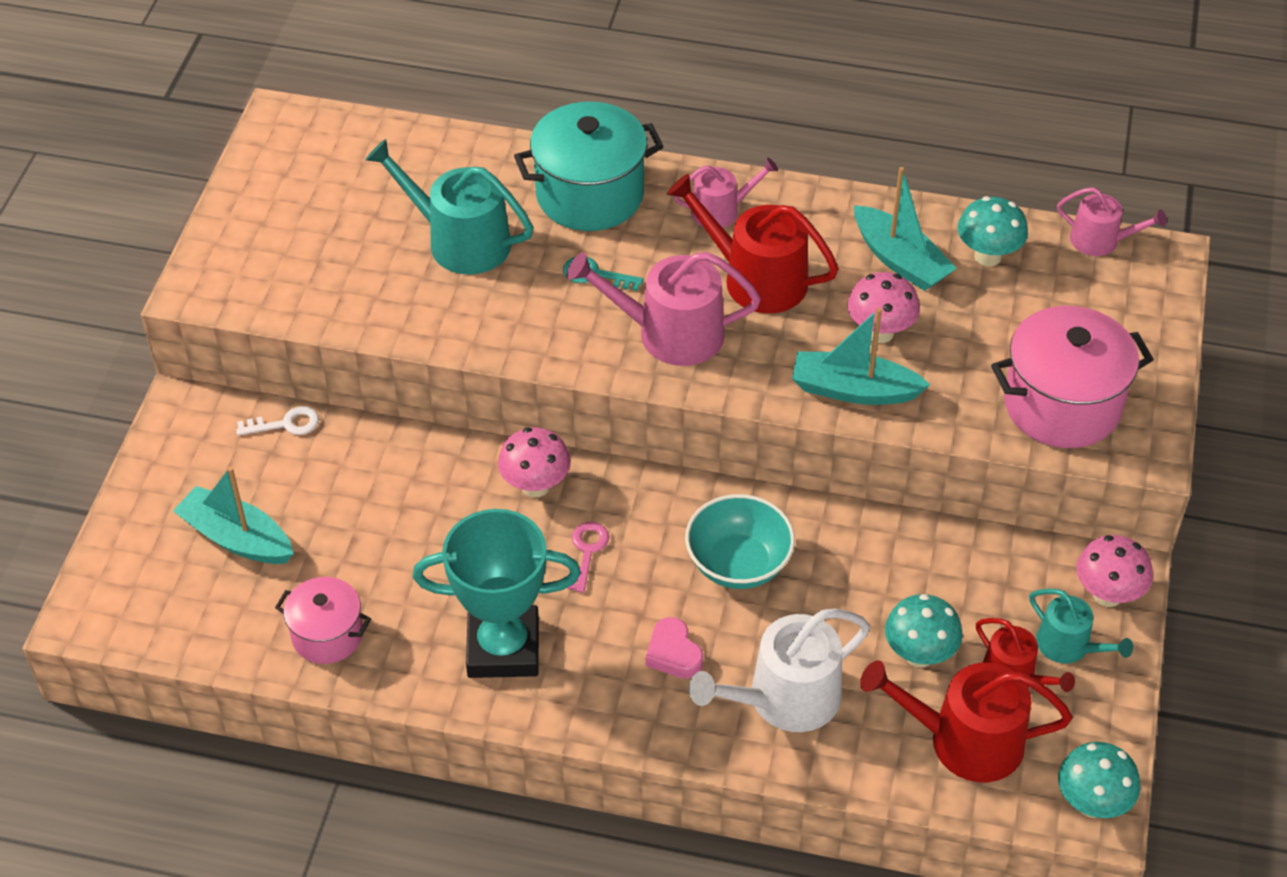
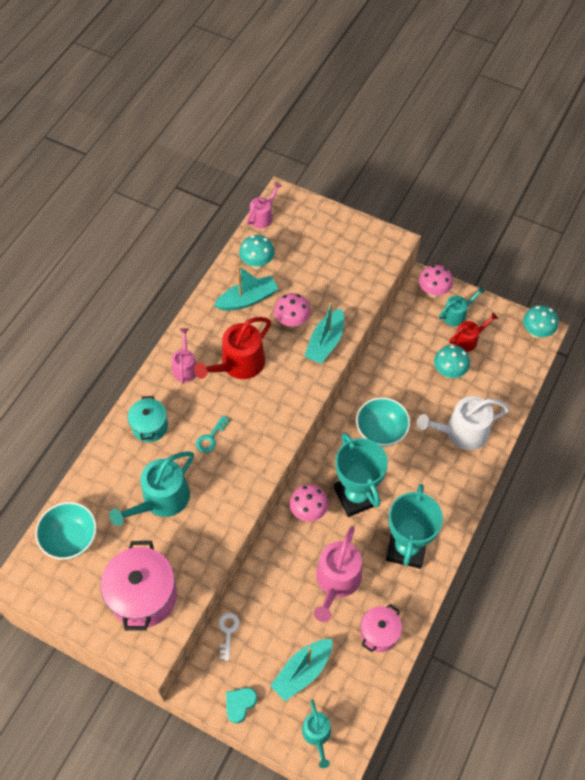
camera: 75 degrees left, 10 degrees up
turquoise pot [514,102,664,231] -> turquoise pot [127,396,168,442], size x0.59
pink watering can [567,252,761,366] -> pink watering can moved to [314,526,362,622]
pink key [568,522,610,593] -> turquoise trophy [334,433,388,517]
pink heart [646,617,703,678] -> none
white watering can [689,609,870,732] -> white watering can turned 90 degrees clockwise [417,396,510,450]
red watering can [860,660,1072,782] -> none
pink pot [991,306,1154,448] -> pink pot moved to [100,541,177,631]
none -> turquoise bowl [35,502,97,560]
none -> turquoise heart [226,688,257,724]
none -> turquoise watering can [302,699,331,768]

